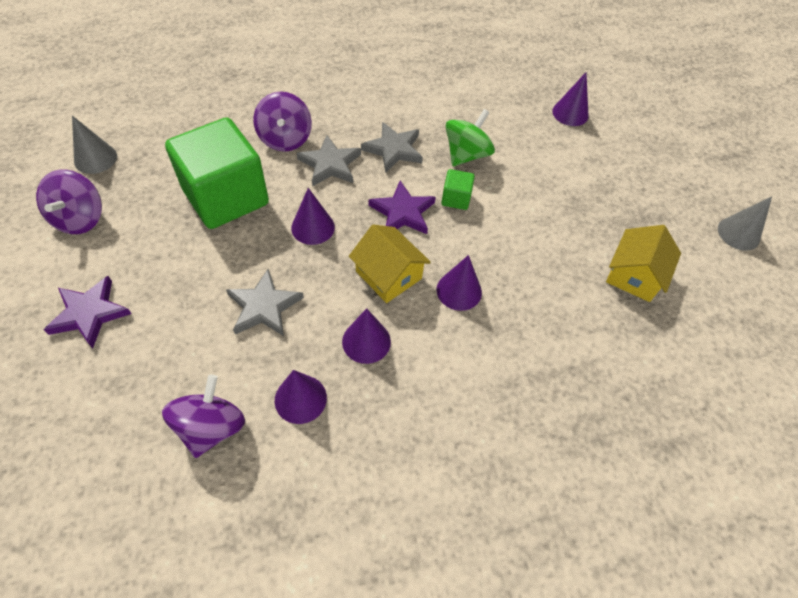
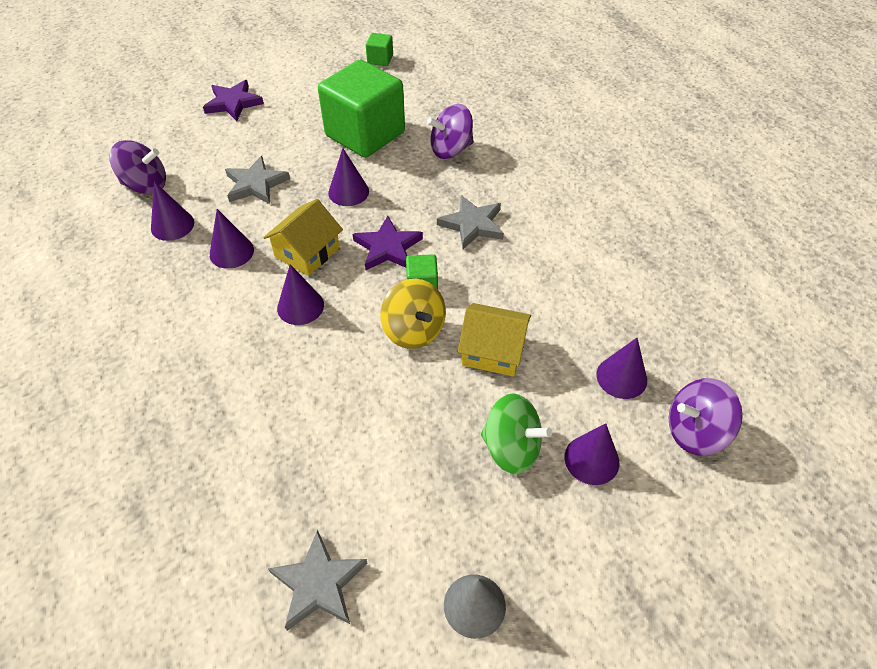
camera: 80 degrees right, 5 degrees down
purple spinning top [36,169,102,234] -> purple spinning top moved to [669,378,743,456]
grey cone [72,116,117,174] -> green cube [366,33,393,66]
grey star [297,135,361,186] -> grey star moved to [268,529,368,631]
green spinning top [446,109,495,166] -> green spinning top moved to [481,393,552,474]
yellow house [606,225,681,302] -> yellow house moved to [458,303,531,377]
none -> yellow spinning top [380,279,446,349]
none -> purple cone [565,423,619,485]

